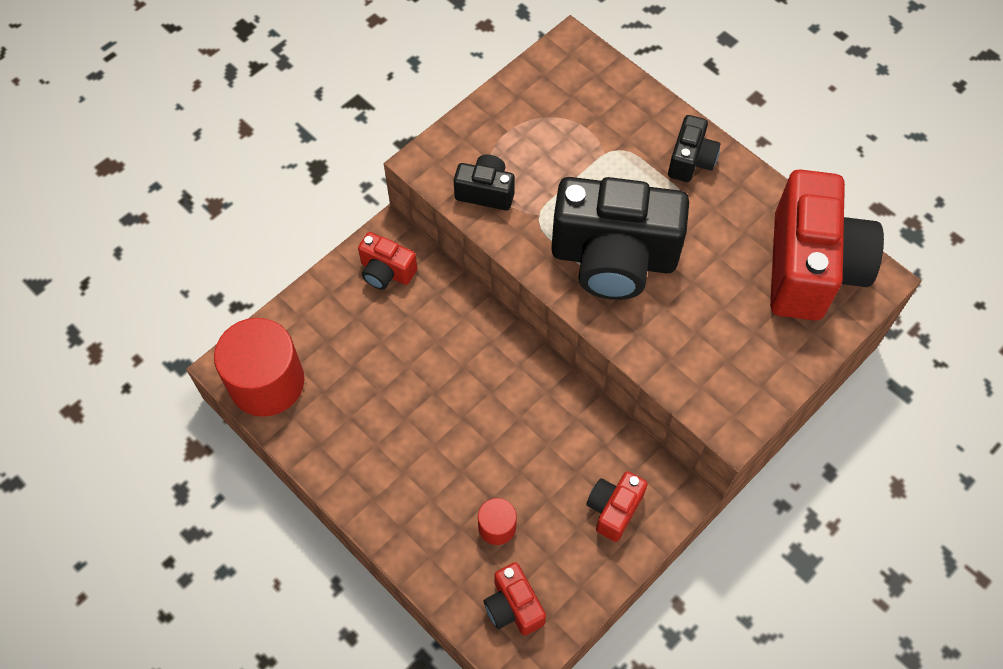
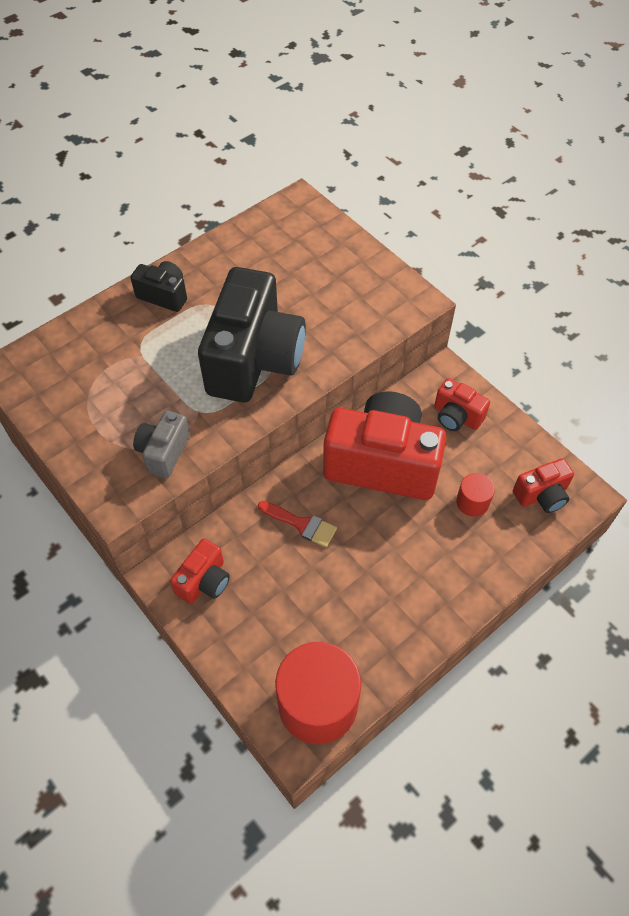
camera: 85 degrees left, 5 degrees down
black camera [454,155,515,210] -> grey camera [133,411,190,478]
red camera [770,169,884,321] -> red camera moved to [323,391,447,500]
none -> red brush [258,501,337,547]

